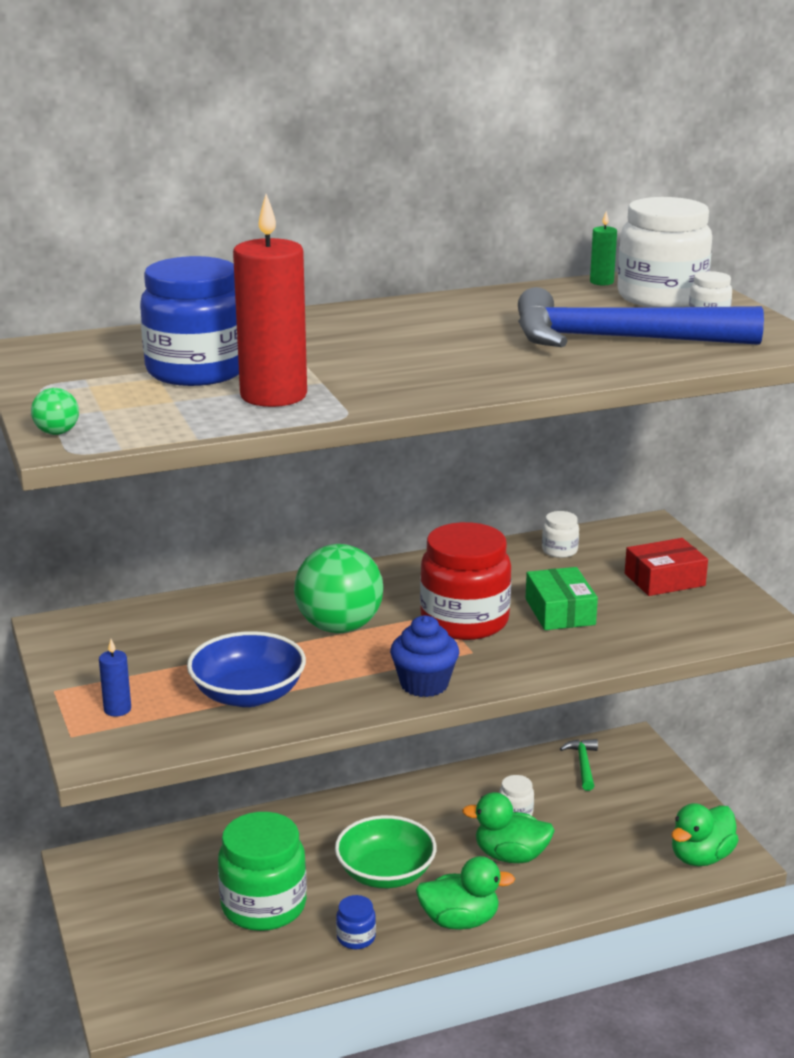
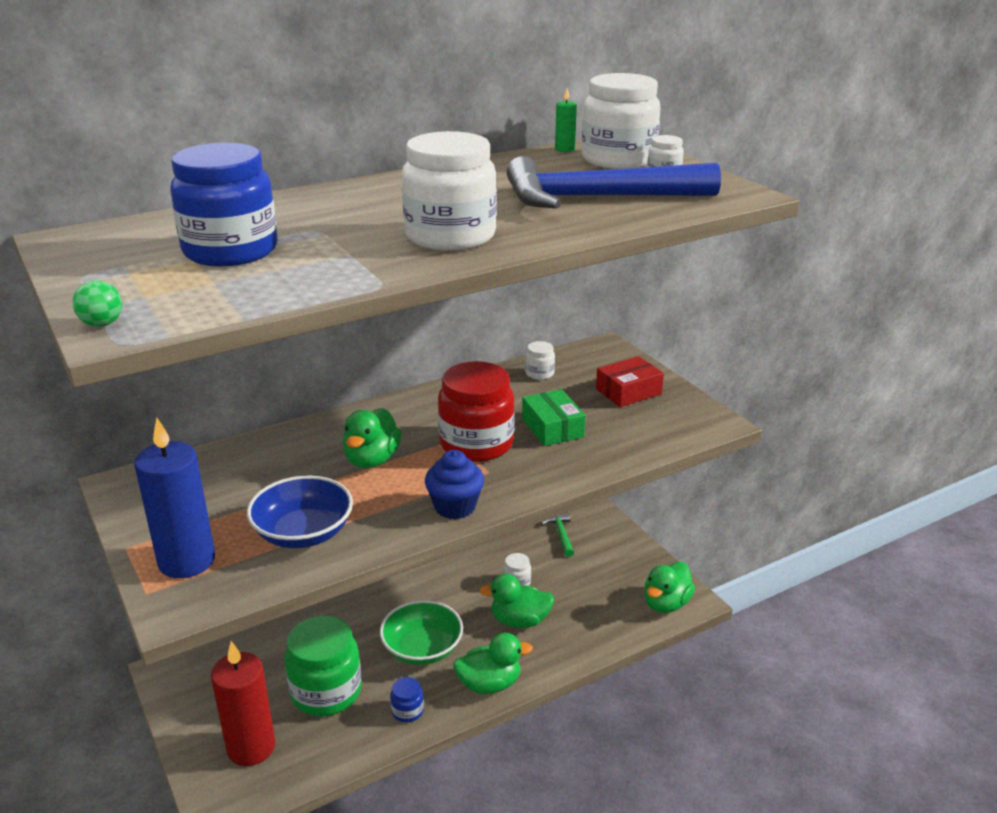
camera: 10 degrees left, 5 degrees up
blue candle [99,639,131,717] -> blue candle [134,418,215,578], size x2.28
red candle [233,194,307,407] -> red candle moved to [211,641,276,766]
green ball [294,544,383,633] -> green duck [343,408,402,468]
none -> white jar [402,131,497,251]

